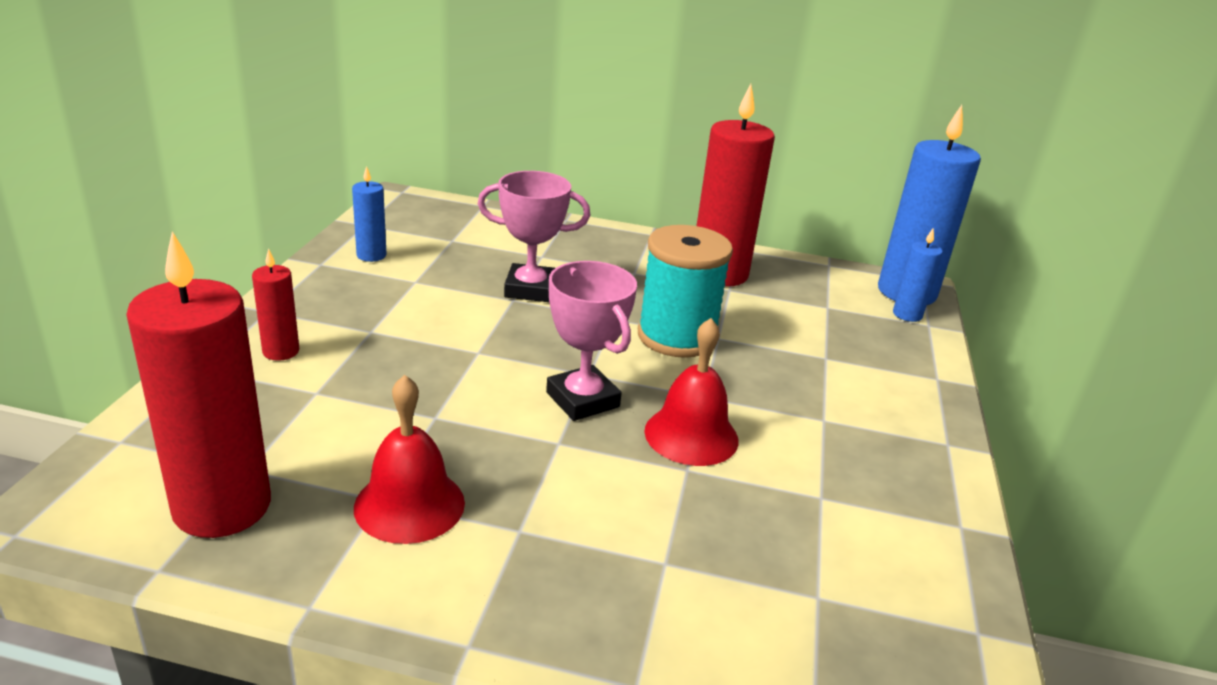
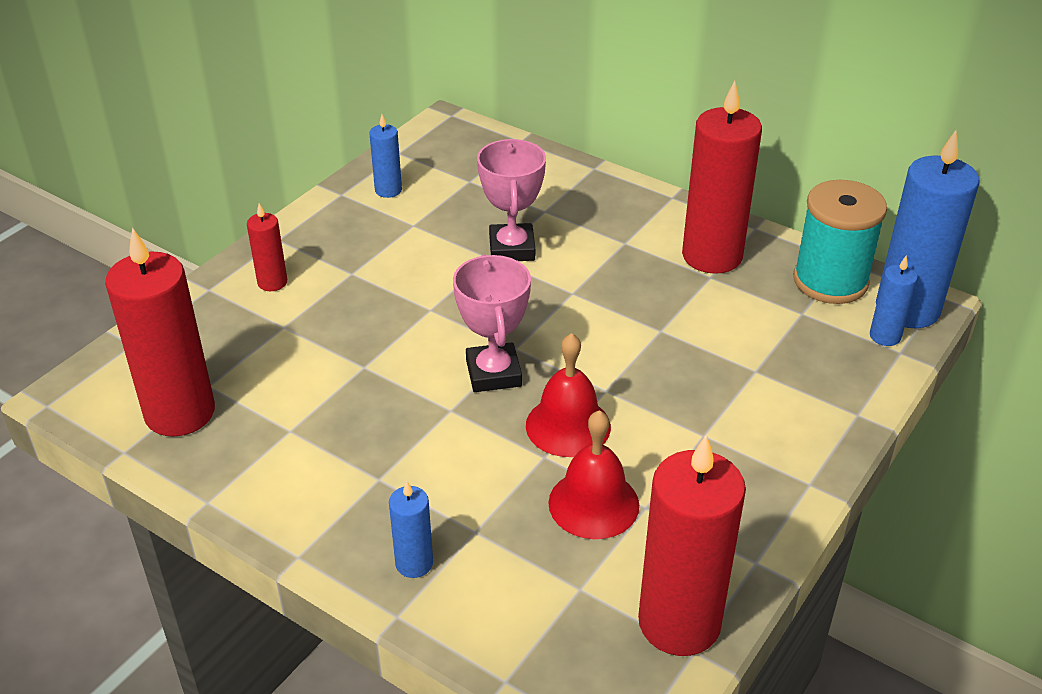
camera: 25 degrees right, 10 degrees up
red bell [354,375,465,544] -> red bell moved to [548,410,639,539]
pink trophy [478,171,590,302] -> pink trophy turned 60 degrees clockwise [477,139,546,261]
turquoise spool [638,225,733,358] -> turquoise spool moved to [793,180,887,304]
none -> blue candle [389,481,433,578]
none -> red candle [638,435,746,656]

